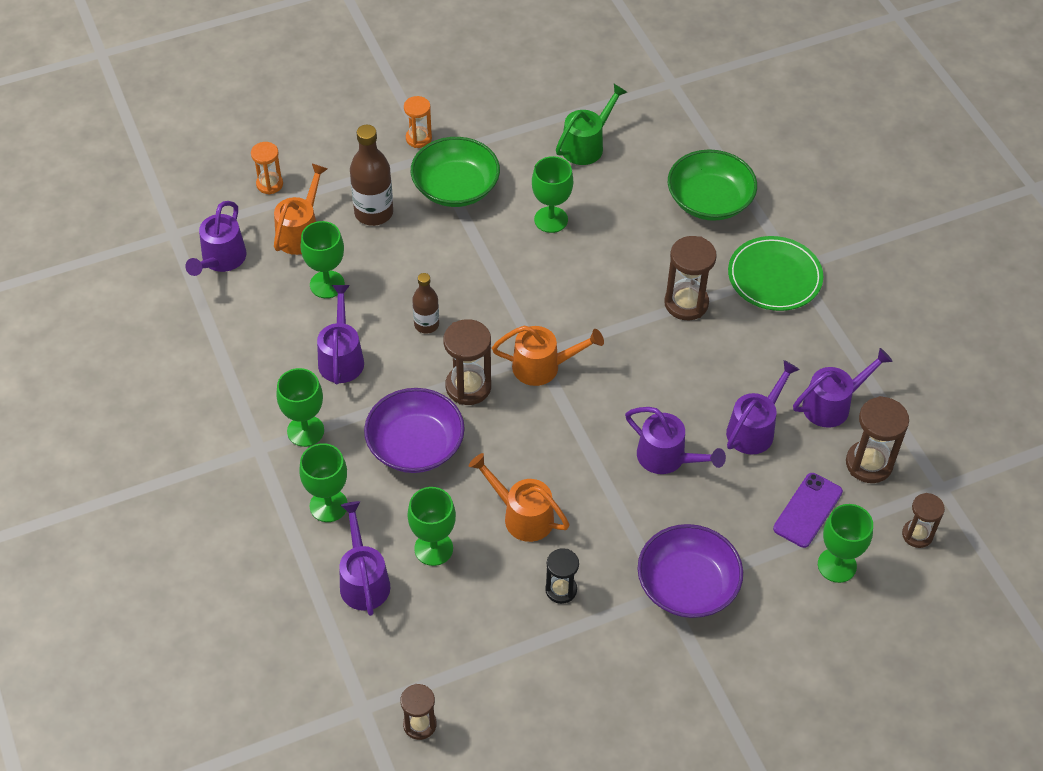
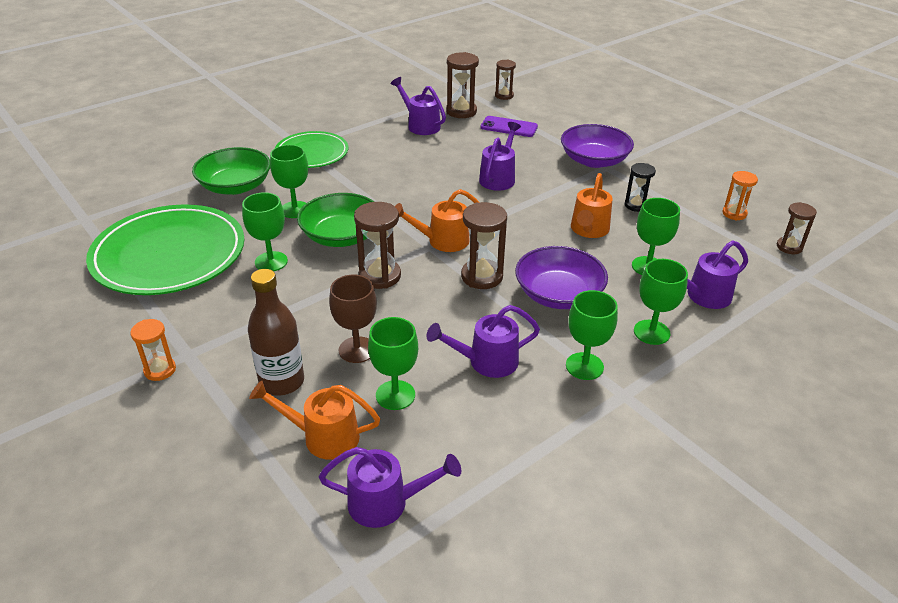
camera: 105 degrees left, 15 degrees down
orange hourglass [251,142,283,195] -> orange hourglass moved to [723,171,758,220]
green bowl [411,137,500,207] -> green bowl moved to [297,193,374,247]
brown bottle [412,273,439,333] -> none
orange watering can [492,326,604,386] -> orange watering can turned 90 degrees counterclockwise [395,189,480,252]
green watering can [556,84,627,165] -> green plate [86,204,245,295]
brown hourglass [664,236,717,320] -> brown hourglass moved to [354,202,401,289]
purple watering can [726,360,800,455] -> none
green goblet [818,504,873,583] -> green goblet moved to [270,145,308,218]
none -> brown goblet [329,275,377,363]

